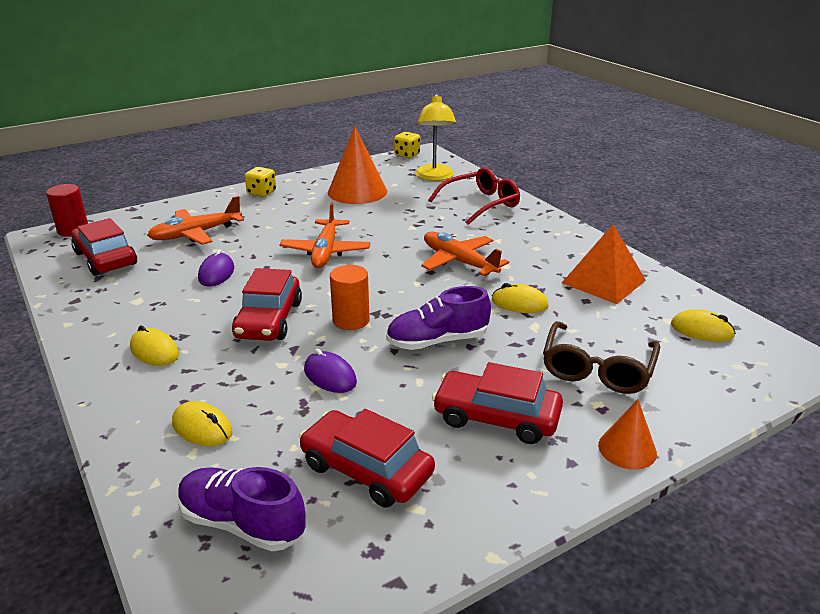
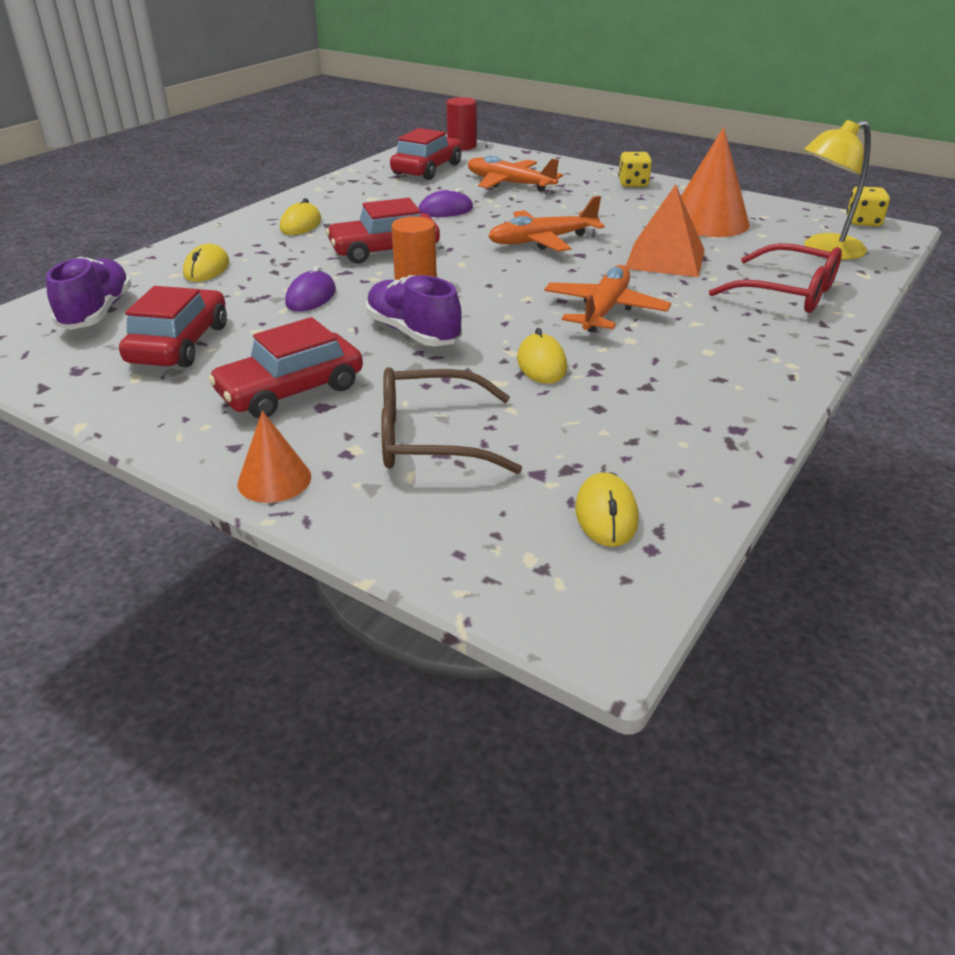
camera: 65 degrees right, 5 degrees up
red car [432,362,563,444] -> red car turned 120 degrees counterclockwise [208,317,363,418]
orange pyramid [562,224,646,304] -> orange pyramid moved to [626,184,705,277]

